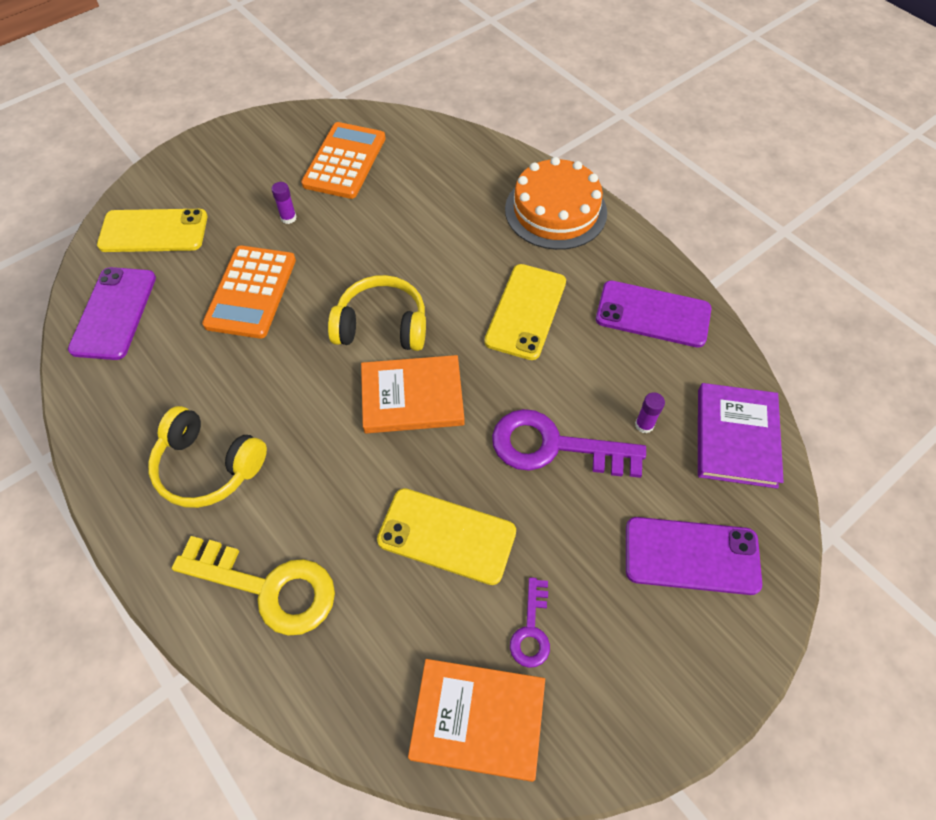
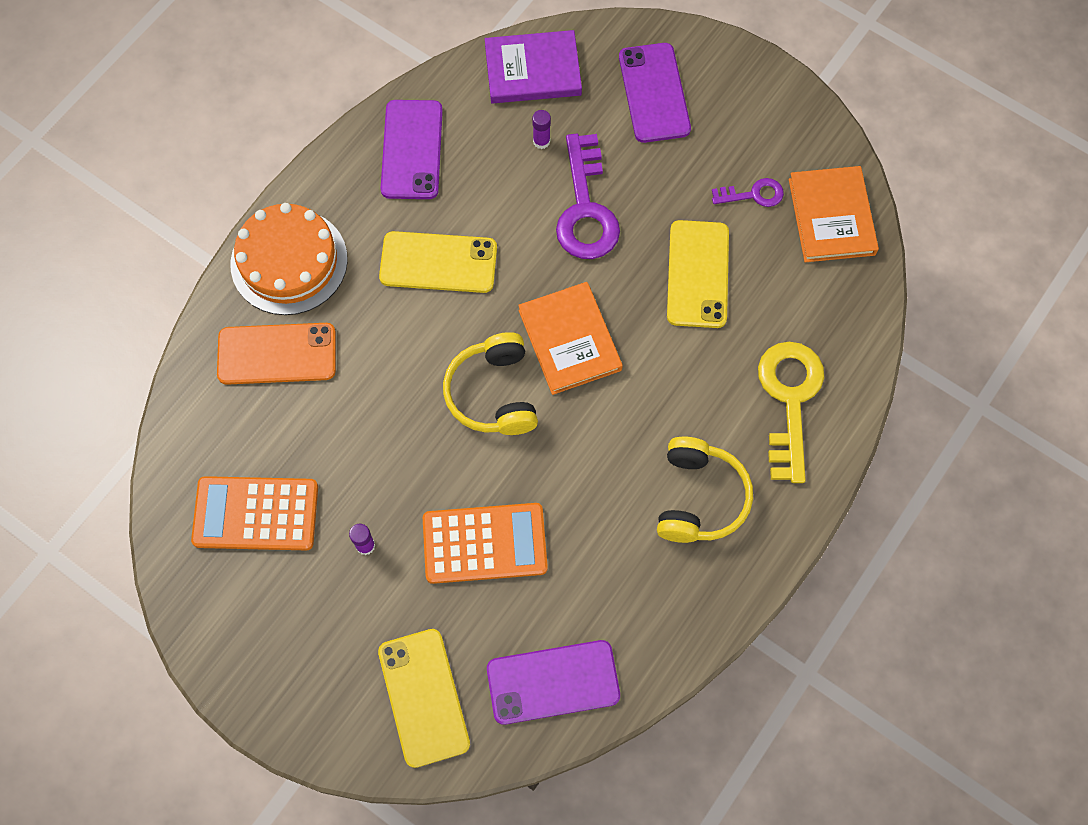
camera: 105 degrees left, 10 degrees up
none -> orange phone [217,323,336,385]

